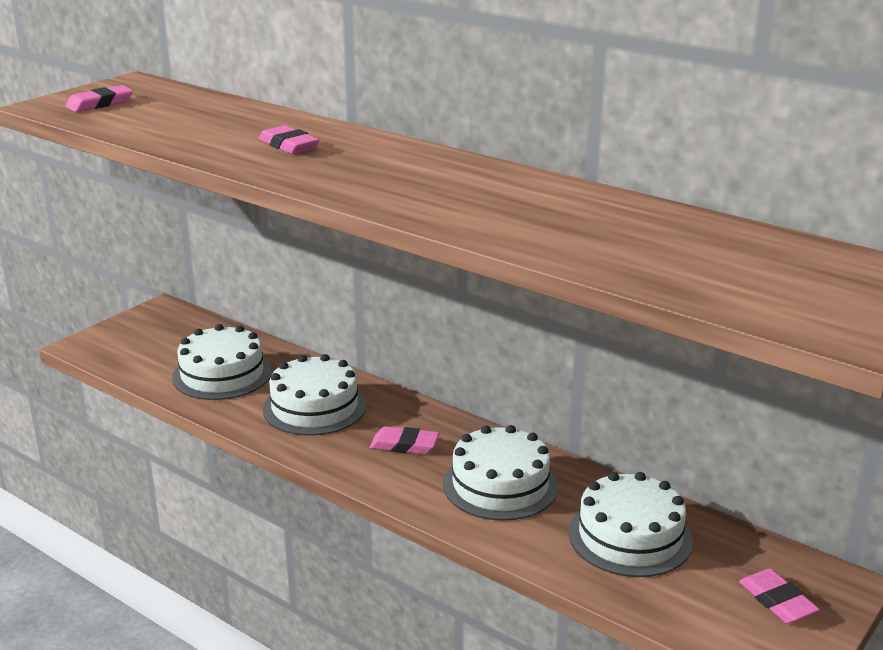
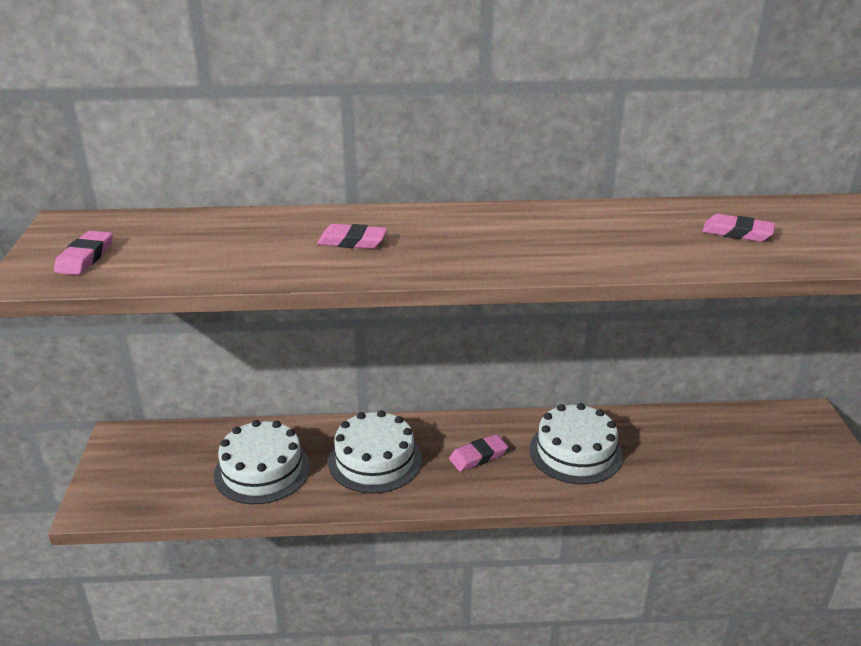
camera: 40 degrees left, 5 degrees up
white cake [569,472,693,577] -> none
pink eraser [739,568,820,623] -> pink eraser moved to [702,214,775,242]

